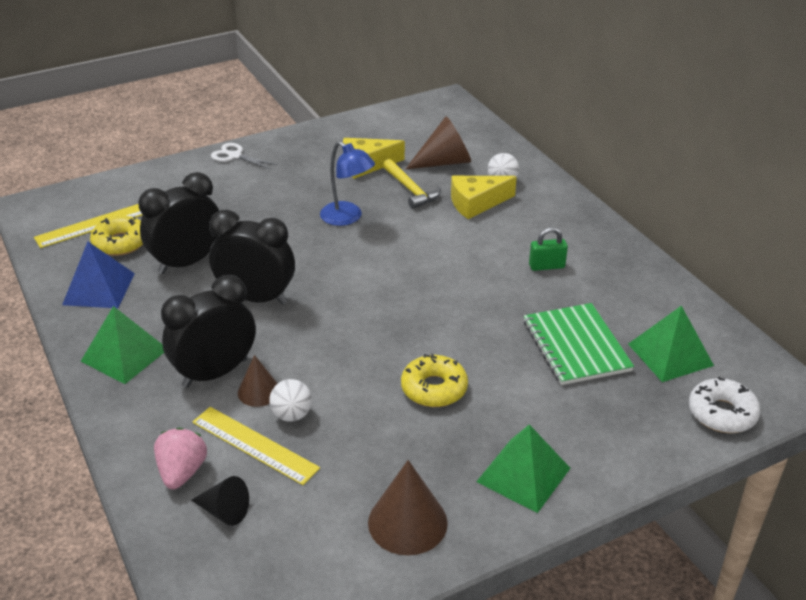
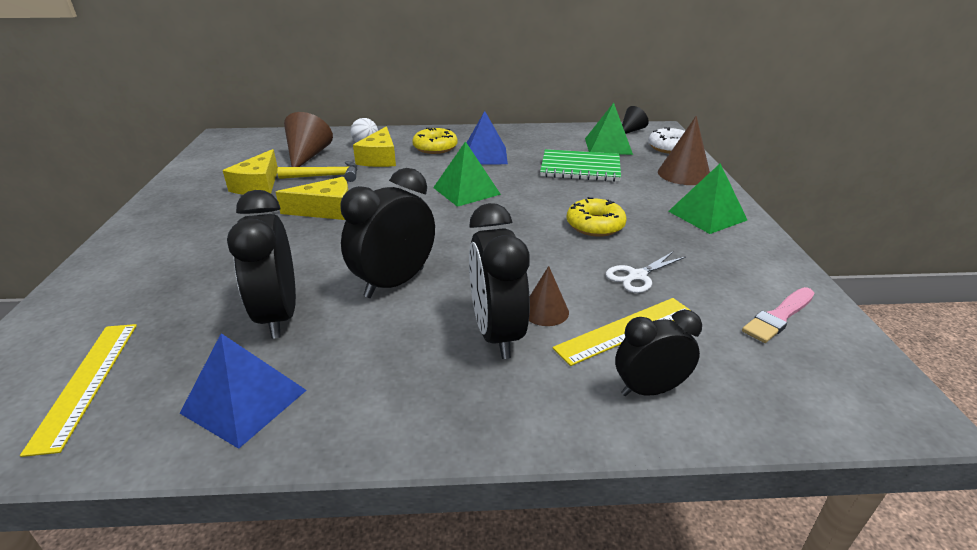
camera: 65 degrees left, 5 degrees down
green pyramid [81,306,164,384] -> green pyramid moved to [433,141,501,207]
yellow donut [90,216,143,256] -> yellow donut moved to [412,128,458,154]
pink strawberry [154,427,207,489] -> black clock [615,310,702,396]
black cone [191,476,249,526] -> black cone moved to [622,106,649,134]
white scissors [211,143,278,169] -> white scissors moved to [606,252,686,293]
white ball [269,379,312,422] -> none
blue lamp [320,141,375,226] -> yellow cheese [276,177,348,220]
brown cone [368,460,448,556] -> brown cone moved to [658,116,710,185]
green padlock [529,227,568,271] -> blue pyramid [467,111,508,165]
none -> pink brush [742,287,814,343]

